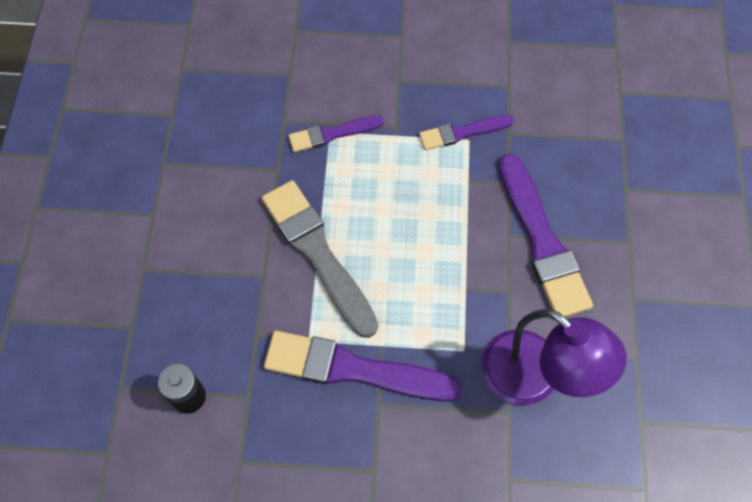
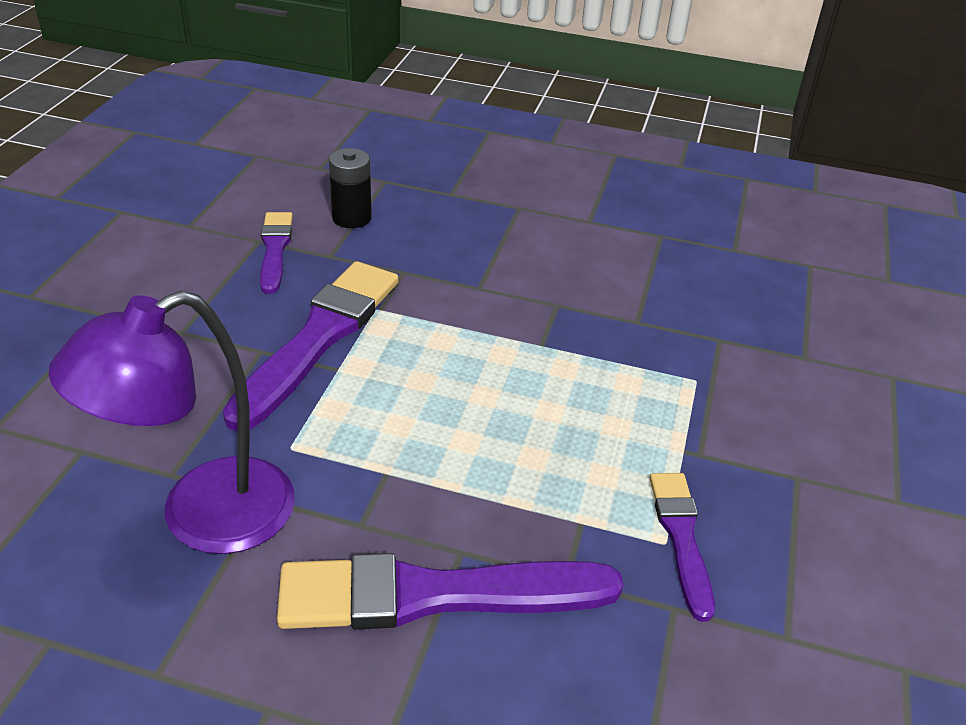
camera: 100 degrees right, 25 degrees down
grey brush [262,180,378,338] -> none
purple brush [288,115,384,152] -> purple brush moved to [260,212,293,294]

